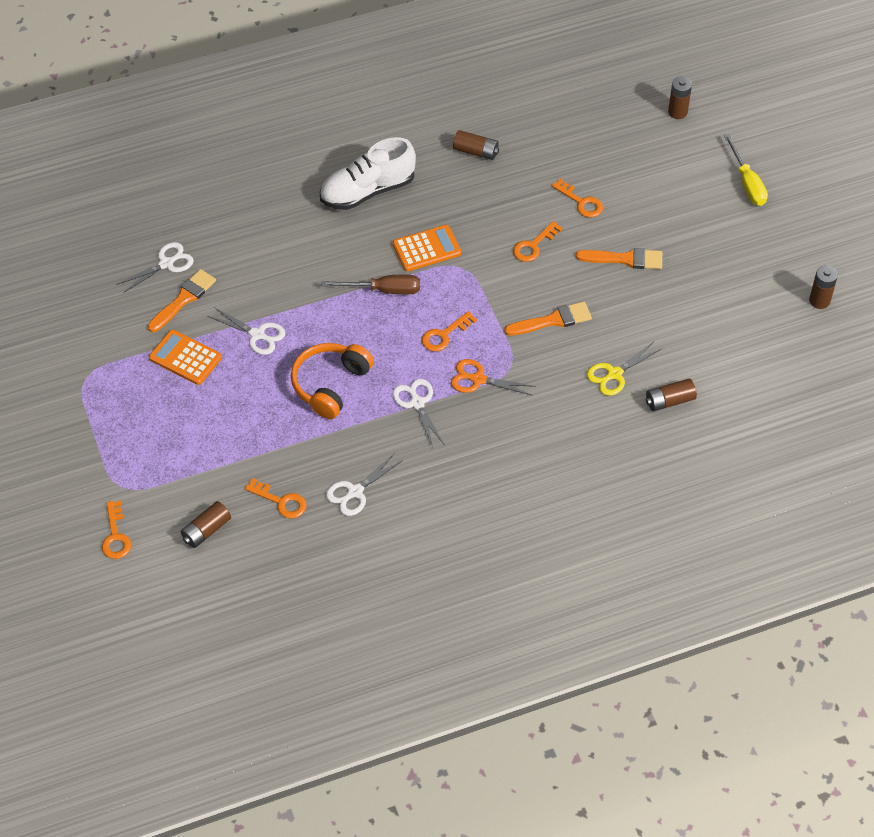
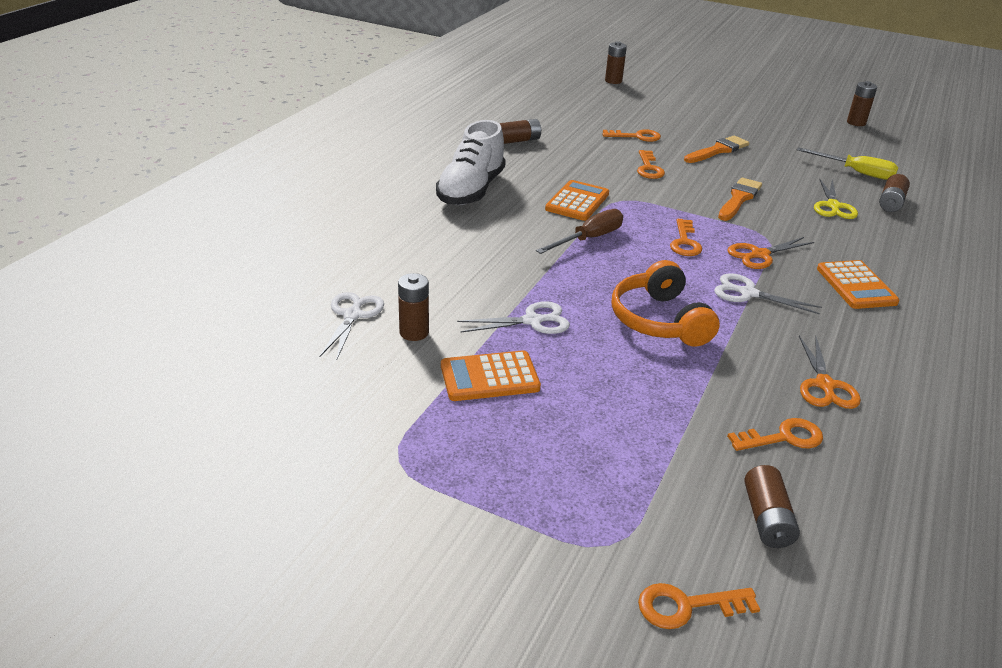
camera: 45 degrees left, 20 degrees down
orange key [102,501,131,559] -> orange key turned 135 degrees clockwise [638,583,760,629]
orange brush [148,269,216,332] -> brown battery [398,273,429,341]
white scissors [326,453,403,516] -> orange scissors [799,336,861,409]
yellow screwdriver [724,134,768,206] -> yellow screwdriver moved to [797,147,898,180]
none -> orange calculator [817,260,900,309]

